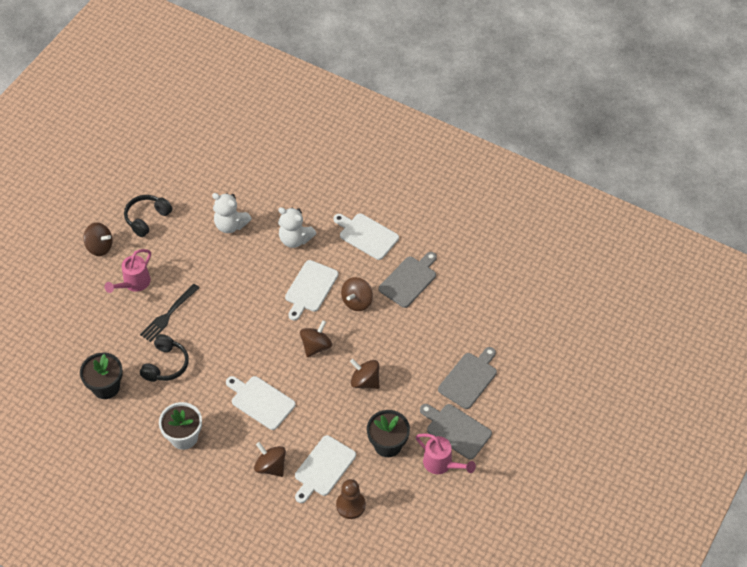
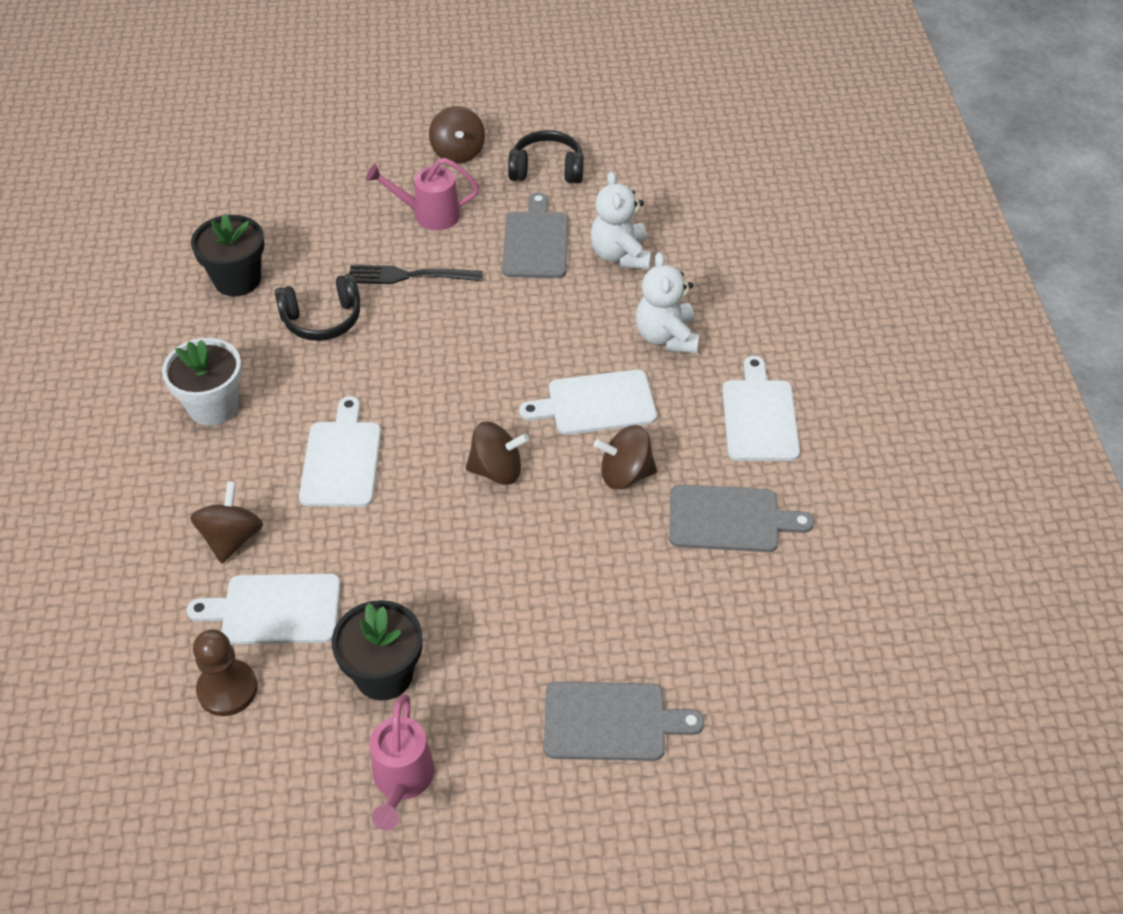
camera: 55 degrees right, 5 degrees down
brown spinning top [350,359,380,389] -> none
grey cutting board [420,404,492,460] -> grey cutting board moved to [502,192,568,278]

